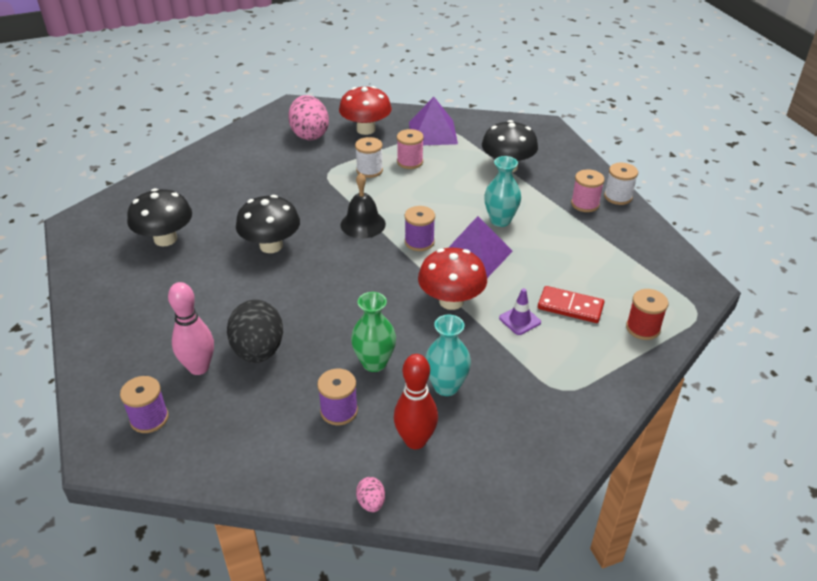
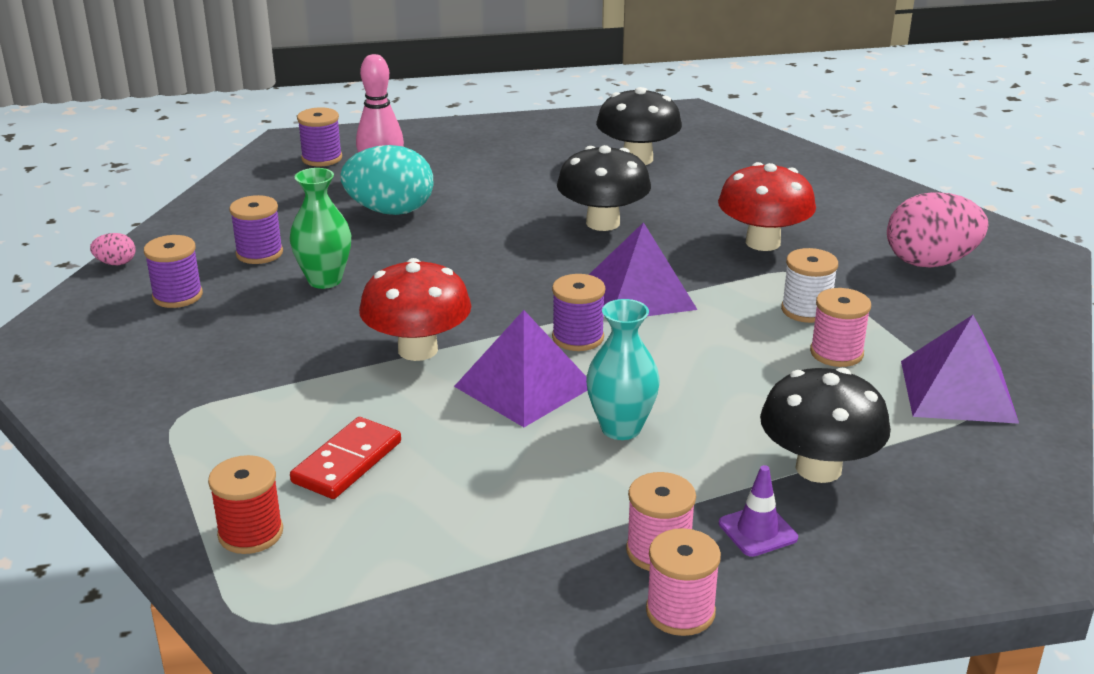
camera: 100 degrees right, 10 degrees down
black egg [227,300,283,363] -> turquoise egg [340,145,434,215]
red mushroom [339,86,392,135] -> red mushroom moved to [718,162,816,251]
black bell [341,173,386,238] -> purple pyramid [589,222,698,316]
red bowling pin [394,354,438,449] -> purple spool [144,235,203,308]
turquoise vase [425,315,471,396] -> none
purple traffic cone [499,288,541,335] -> purple traffic cone moved to [719,465,798,557]
white spool [604,163,638,205] -> pink spool [646,528,721,636]

